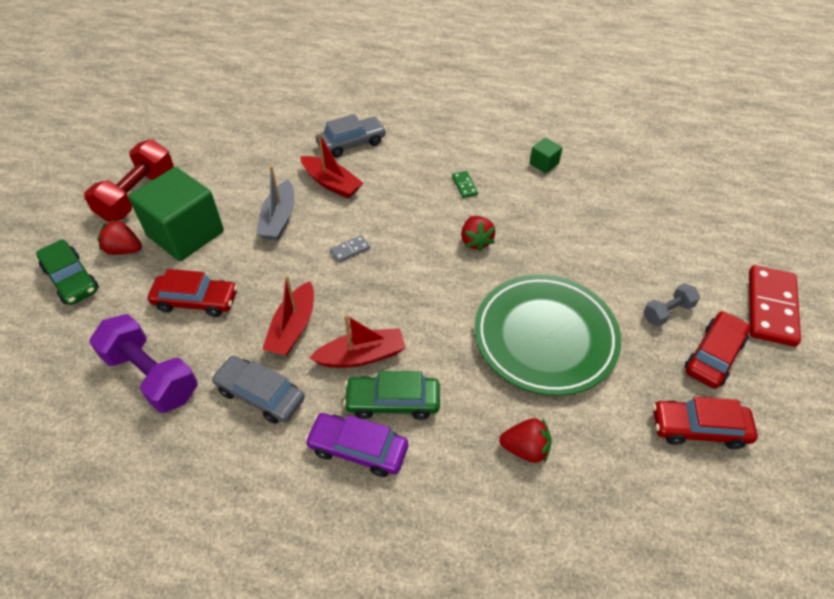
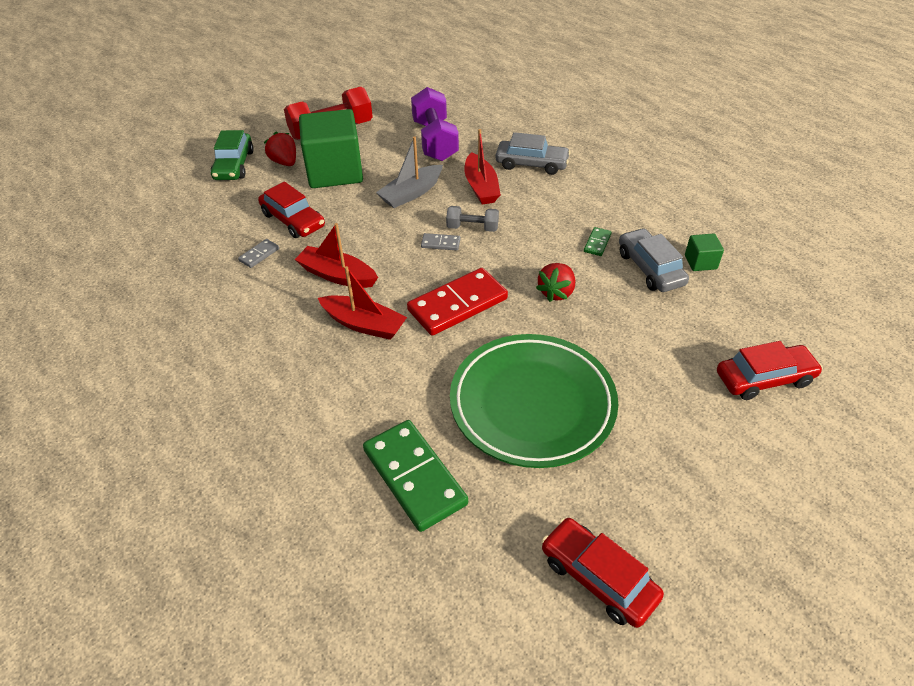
camera: 40 degrees right, 5 degrees down
purple dumbbell [89,314,198,413] -> purple dumbbell moved to [411,87,459,161]
grey car [211,356,305,424] -> grey car moved to [619,228,689,292]
red boat [262,275,314,356] -> red boat turned 60 degrees clockwise [294,223,378,288]
purple car [305,413,408,477] -> none
green car [343,371,440,420] -> none
red strawberry [499,418,552,463] -> green domino [363,420,468,532]
grey dumbbell [643,283,700,326] -> grey dumbbell moved to [446,206,499,232]
red car [685,311,751,389] -> red car moved to [717,341,823,400]
red domino [749,265,801,347] -> red domino moved to [407,268,508,336]
none -> grey domino [238,239,279,268]

